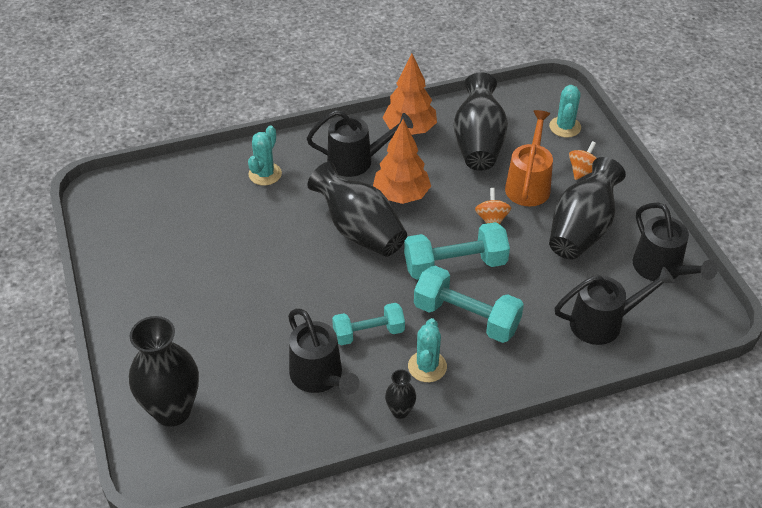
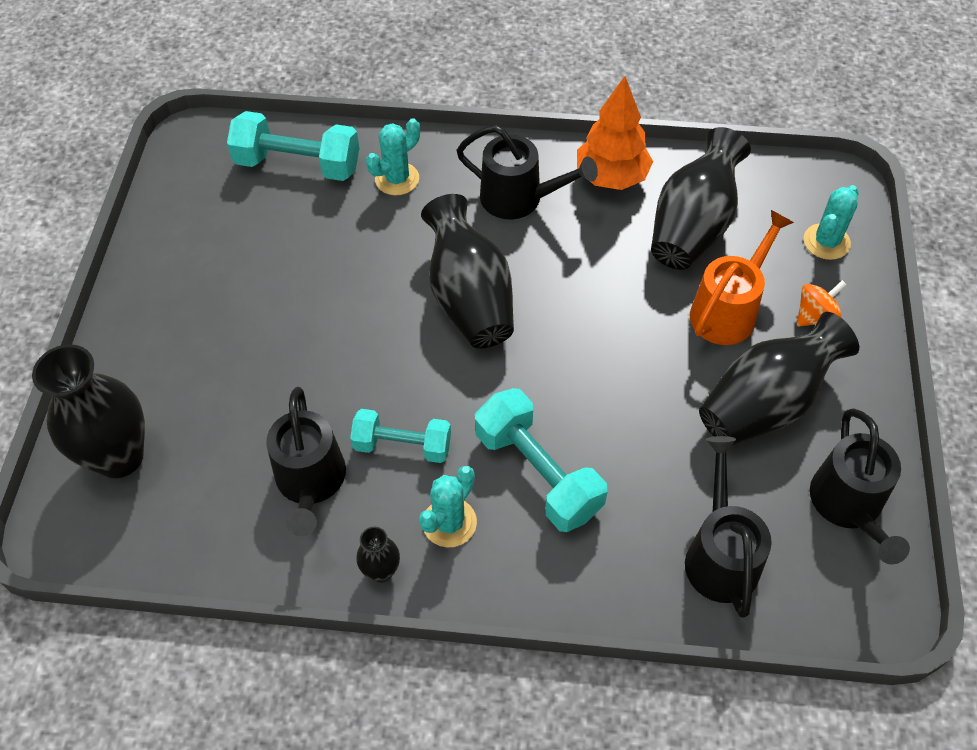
camera: 25 degrees right, 10 degrees up
orange tree [373,119,431,204] -> none
turquoise dumbbell [404,222,510,280] -> turquoise dumbbell moved to [227,111,359,181]
orange spinning top [475,188,511,224] -> none
black watering can [554,266,675,345] -> black watering can turned 105 degrees counterclockwise [685,436,772,618]

